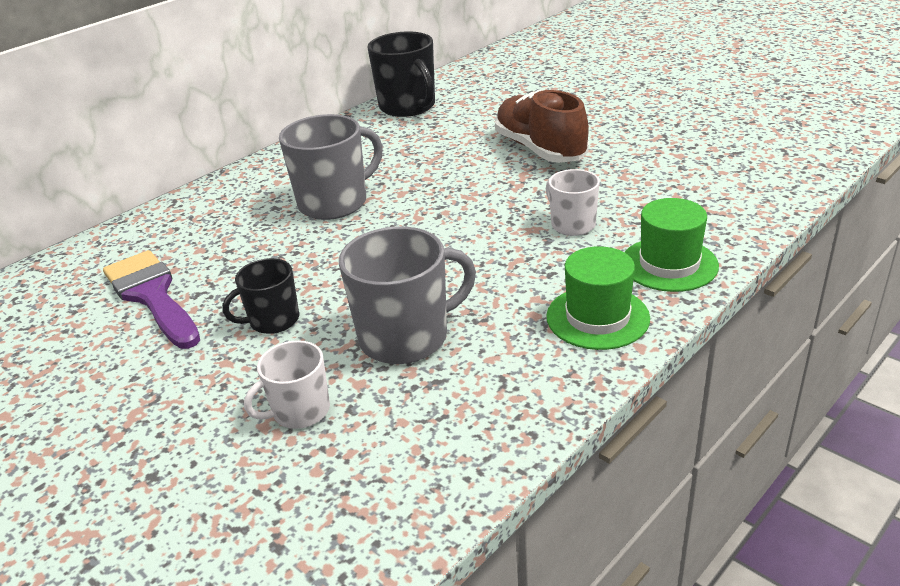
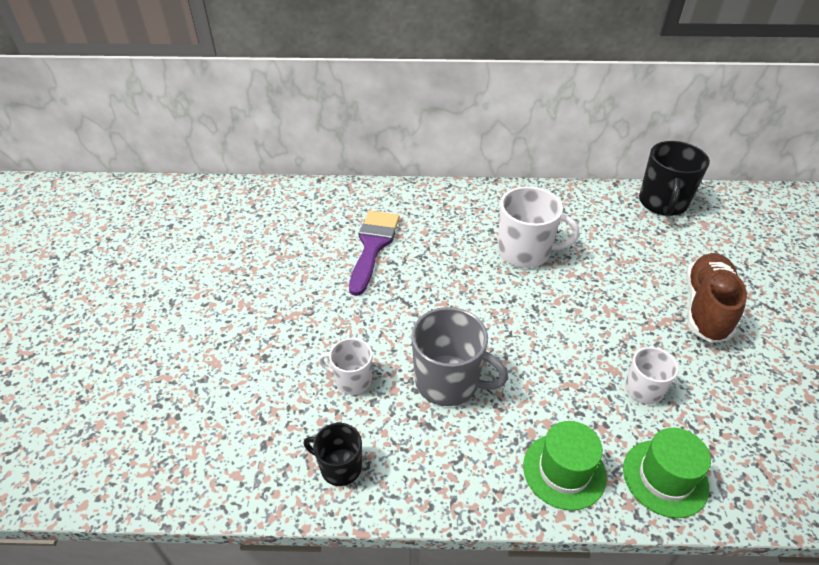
camera: 45 degrees right, 10 degrees up
black mug [222,258,299,334] -> black mug moved to [303,423,362,486]
grey mug [279,114,383,220] -> white mug [498,186,579,268]

